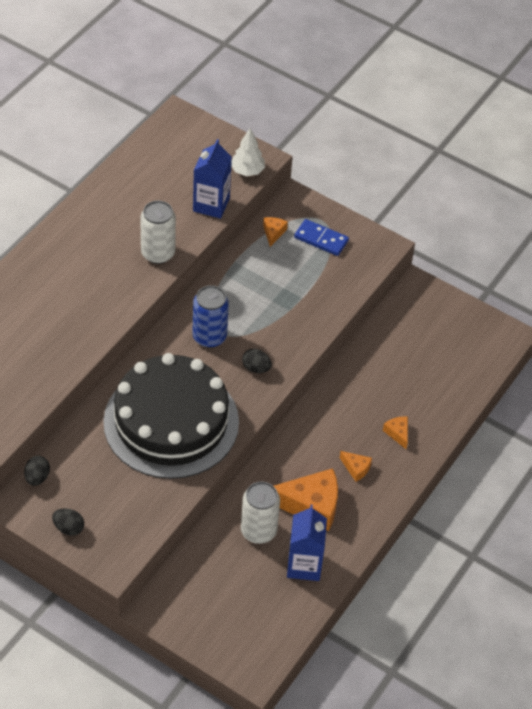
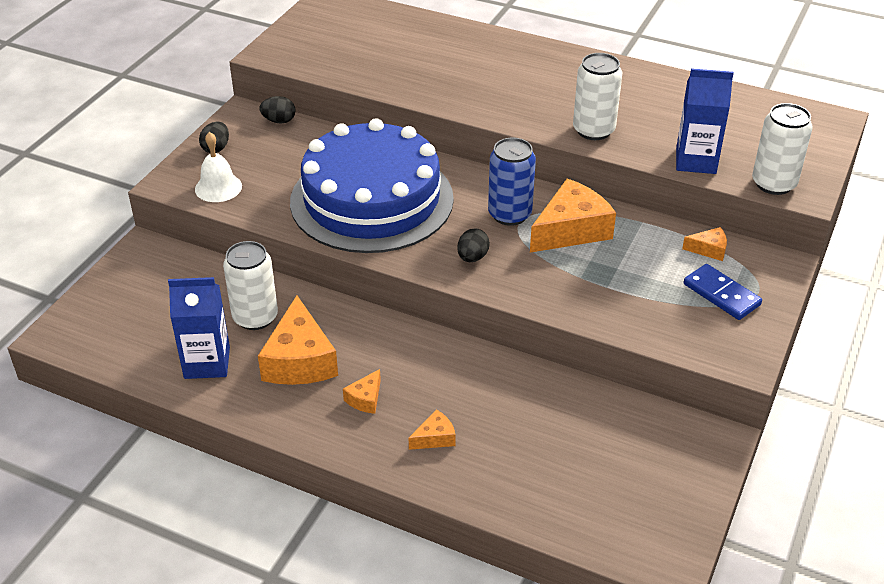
camera: 85 degrees right, 10 degrees down
black cake [103,353,239,479] -> blue cake [290,118,454,253]
white tree [231,129,265,176] -> white can [752,103,813,195]
blue domino [294,219,349,256] -> blue domino turned 60 degrees counterclockwise [684,264,762,320]
none -> white bell [195,132,242,202]
none -> orange cheese [530,179,616,253]

